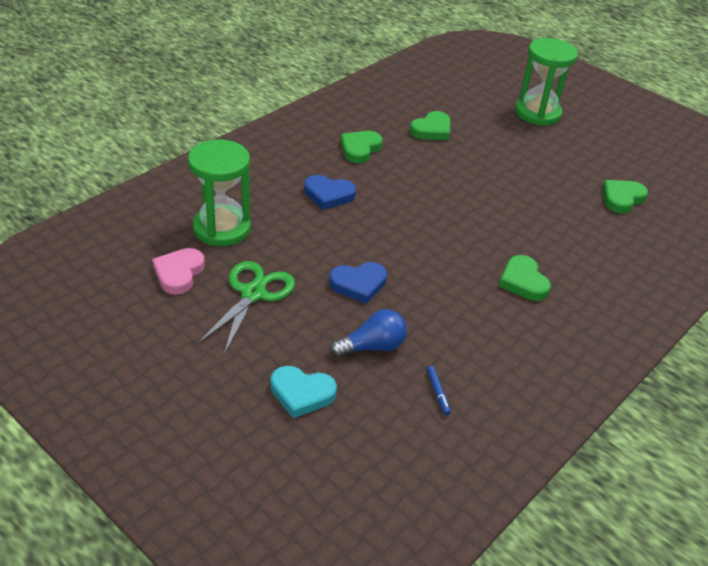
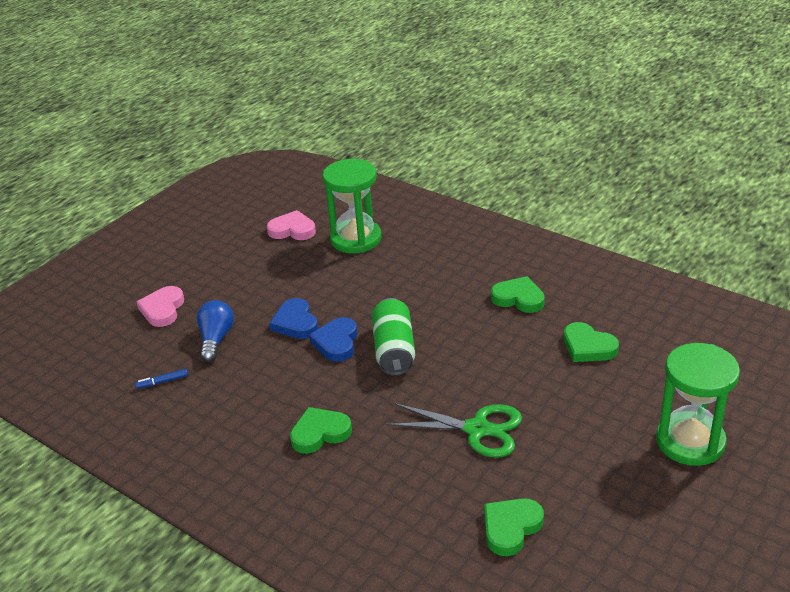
camera: 90 degrees right, 5 degrees down
green scissors [197,261,295,355] -> green scissors moved to [386,403,522,458]
turquoise heart [270,366,337,418] -> pink heart [137,286,184,327]
blue heart [304,175,356,210] -> blue heart moved to [309,317,358,362]
blue light bulb [330,309,407,358] -> blue light bulb turned 150 degrees counterclockwise [197,300,234,362]
green heart [602,180,648,213] -> green heart turned 90 degrees counterclockwise [484,498,544,556]
none -> green can [372,298,415,376]

